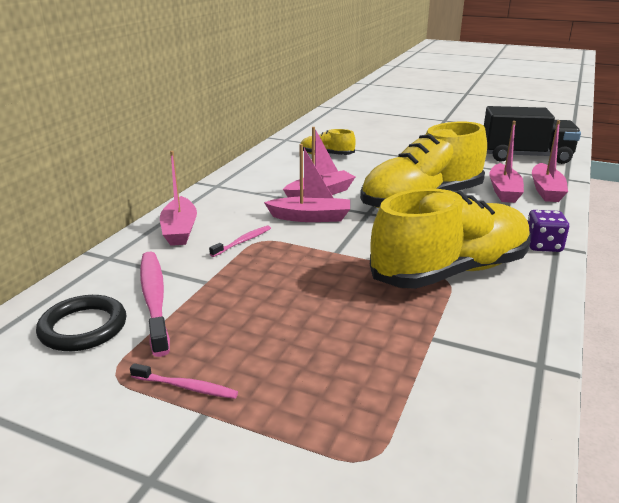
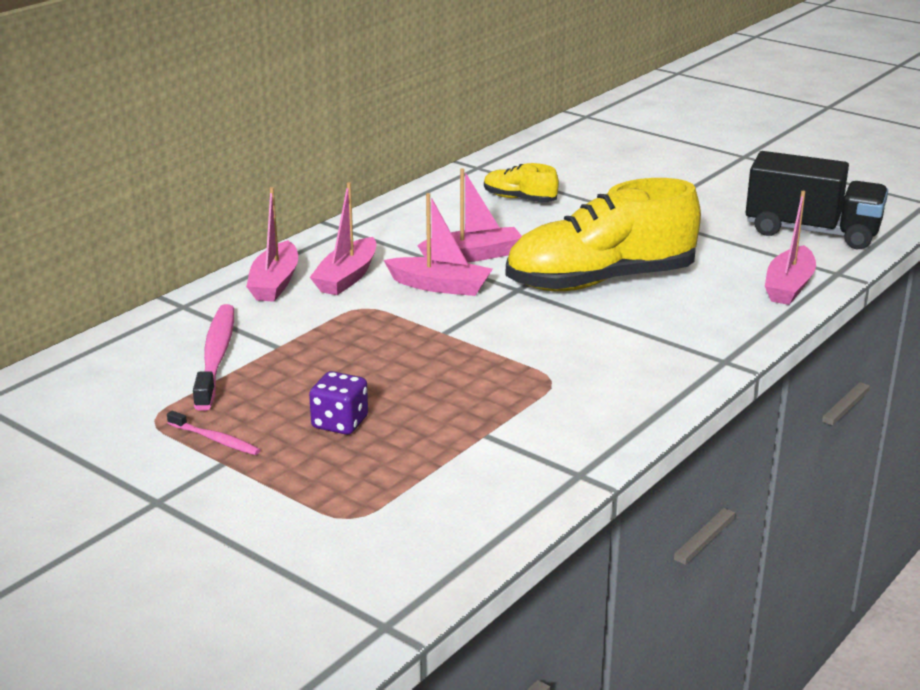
camera: 15 degrees right, 0 degrees up
black ring [36,295,126,351] -> none
pink toothbrush [209,226,271,257] -> none
yellow shoe [370,189,531,289] -> none
pink boat [489,121,524,203] -> pink boat moved to [310,182,376,295]
purple dice [528,210,569,252] -> purple dice moved to [309,371,368,435]

